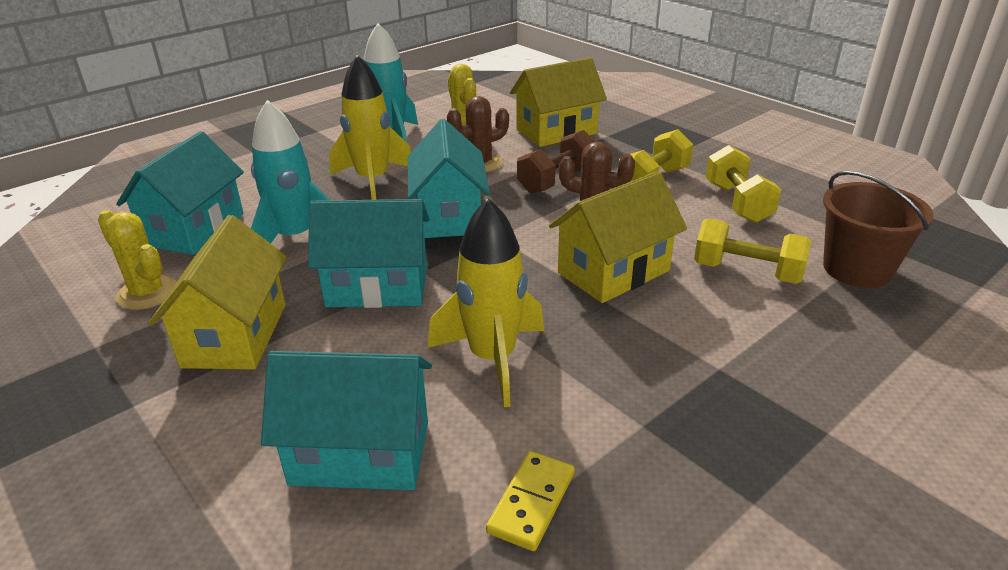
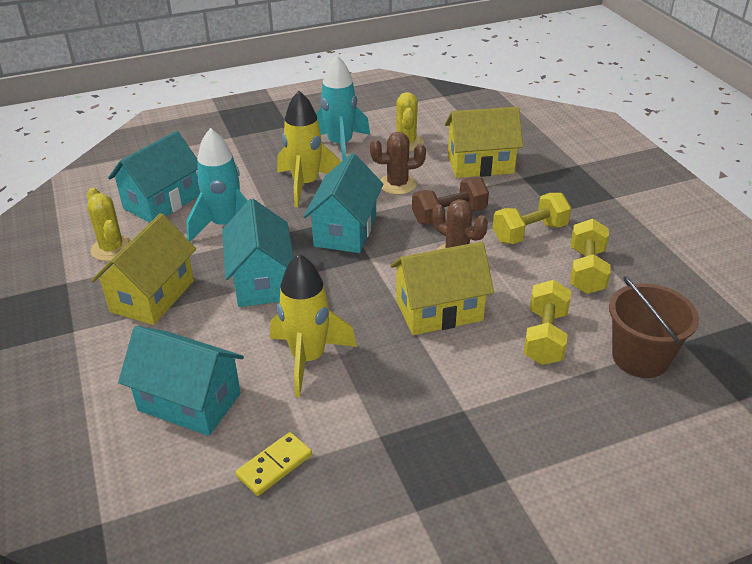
camera: 20 degrees right, 5 degrees up
turquoise house [308,199,430,308] -> turquoise house turned 60 degrees clockwise [222,199,294,307]
yellow dumbbell [694,218,812,284] -> yellow dumbbell turned 60 degrees clockwise [524,280,571,365]

